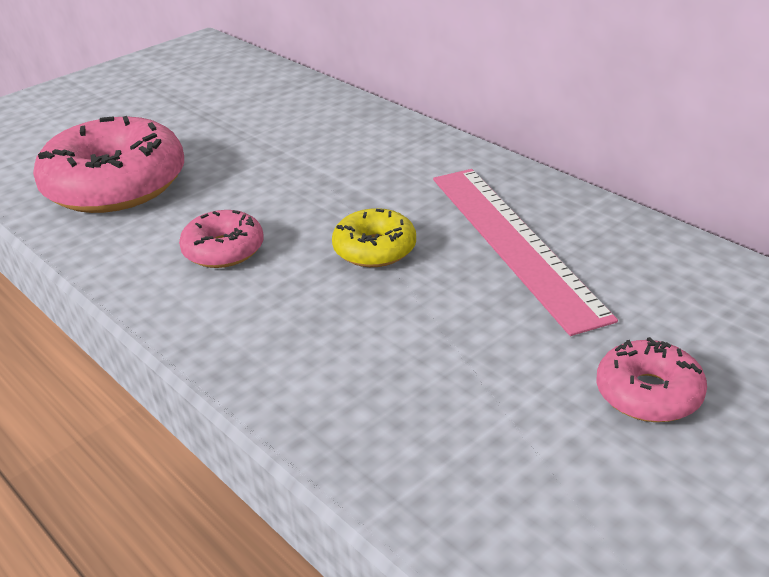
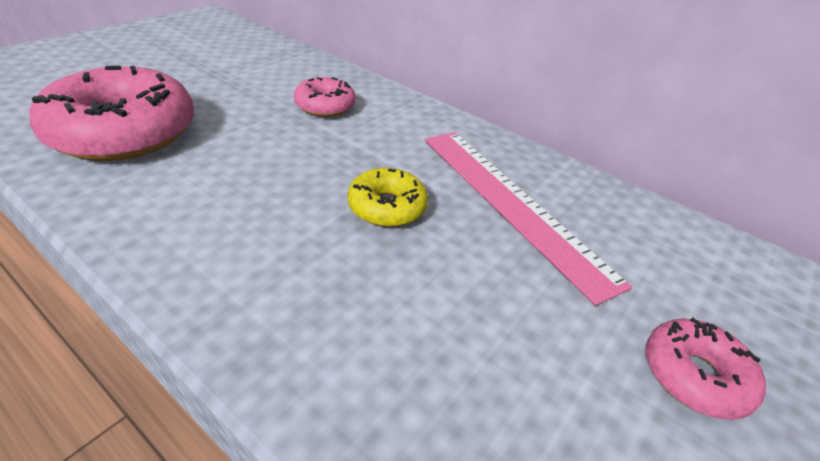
camera: 15 degrees left, 5 degrees up
pink donut [179,210,264,268] -> pink donut moved to [294,77,356,117]

